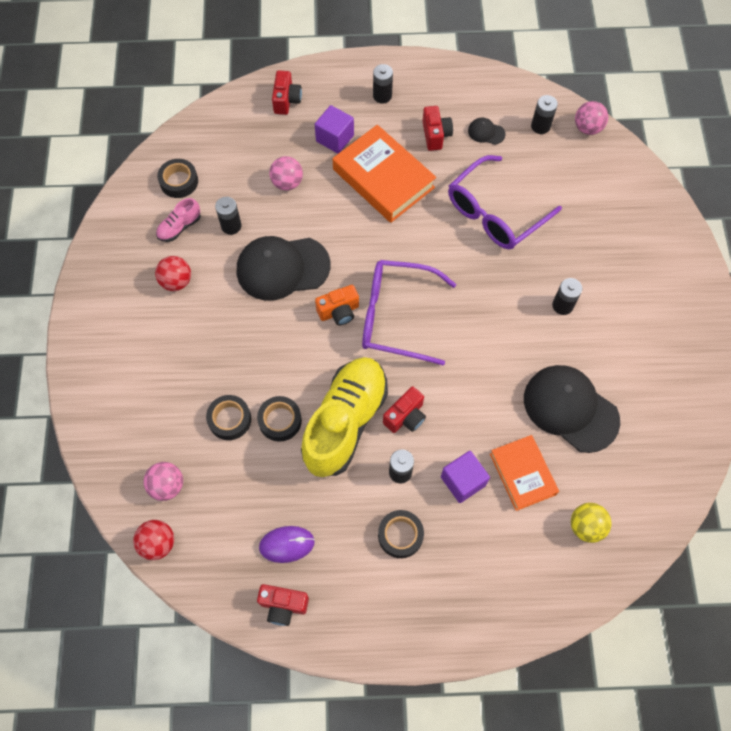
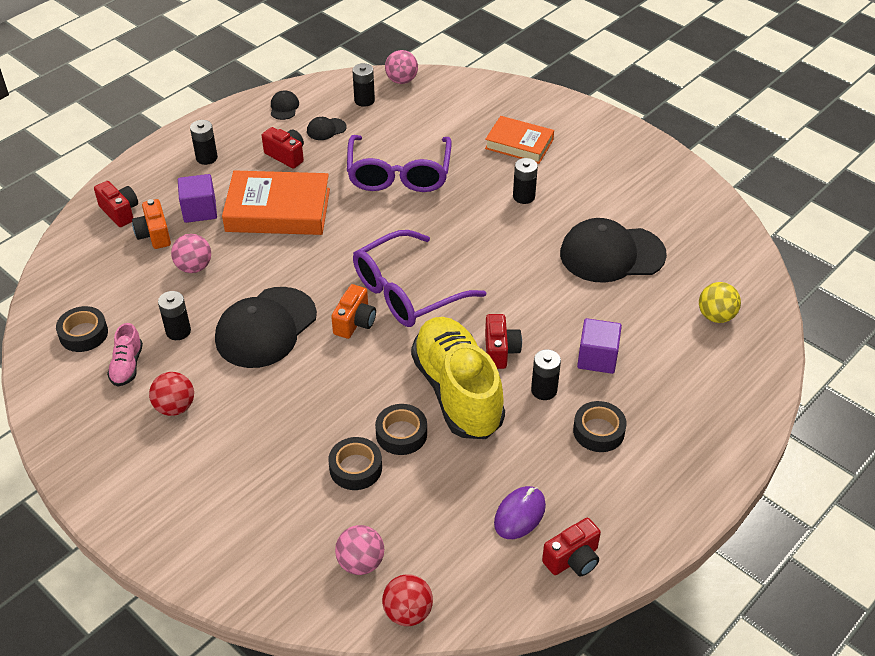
camera: 45 degrees left, 20 degrees down
orange book [490,435,559,511] -> orange book moved to [485,116,554,164]
none -> orange camera [132,199,171,249]
none -> black cap [271,90,299,120]

